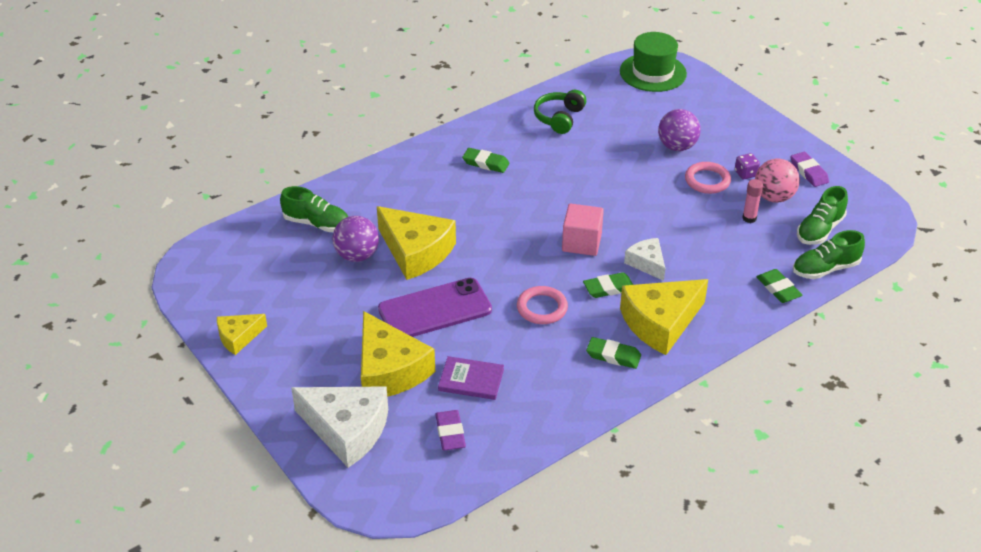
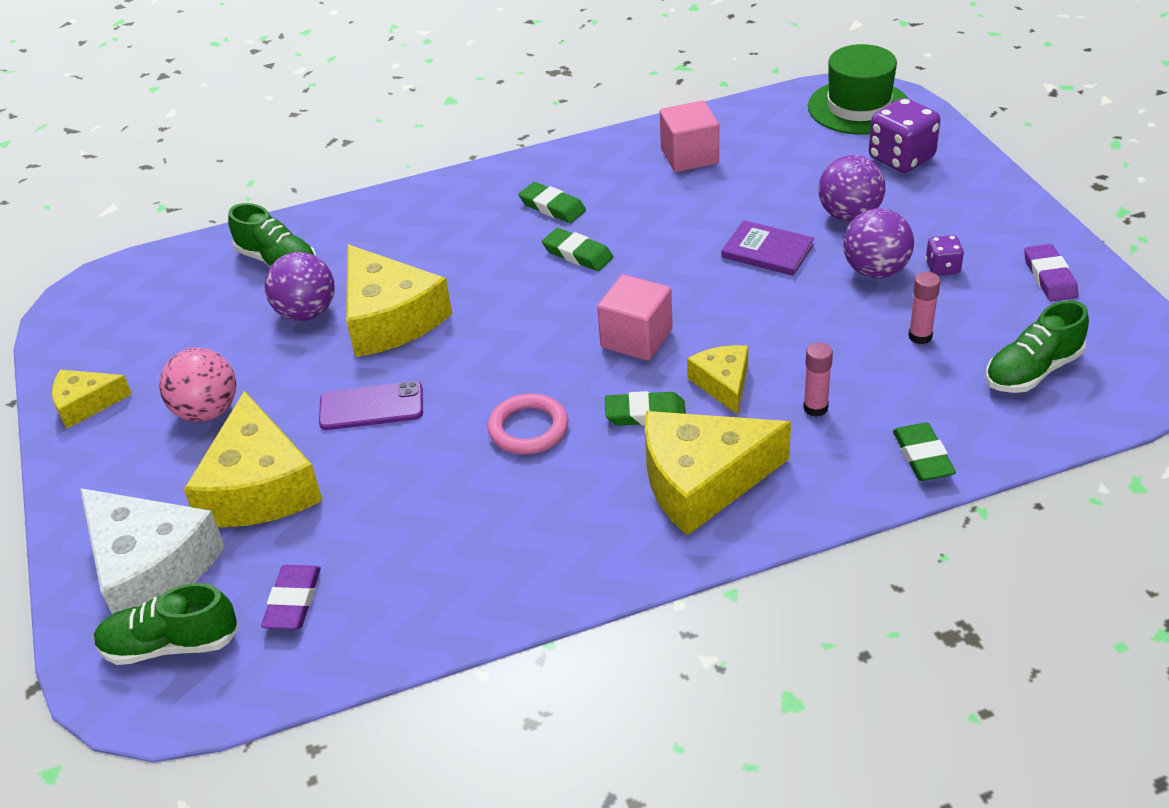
camera: 20 degrees right, 0 degrees up
purple phone [378,278,492,337] -> purple phone [319,381,423,430], size x0.63
purple book [438,356,504,400] -> purple book moved to [721,220,815,276]
green headphones [534,90,586,134] -> pink cube [660,100,719,172]
green eraser [586,337,641,369] -> green eraser moved to [542,228,614,271]
white cheese [624,238,665,281] -> yellow cheese [687,345,748,415]
pink ring [685,162,731,194] -> purple ball [843,208,914,278]
pink ball [755,158,800,203] -> pink ball moved to [159,348,236,422]
green shoe [793,230,865,279] -> green shoe moved to [94,583,239,665]
none -> pink glue stick [803,342,833,417]
none -> purple dice [869,98,940,173]

